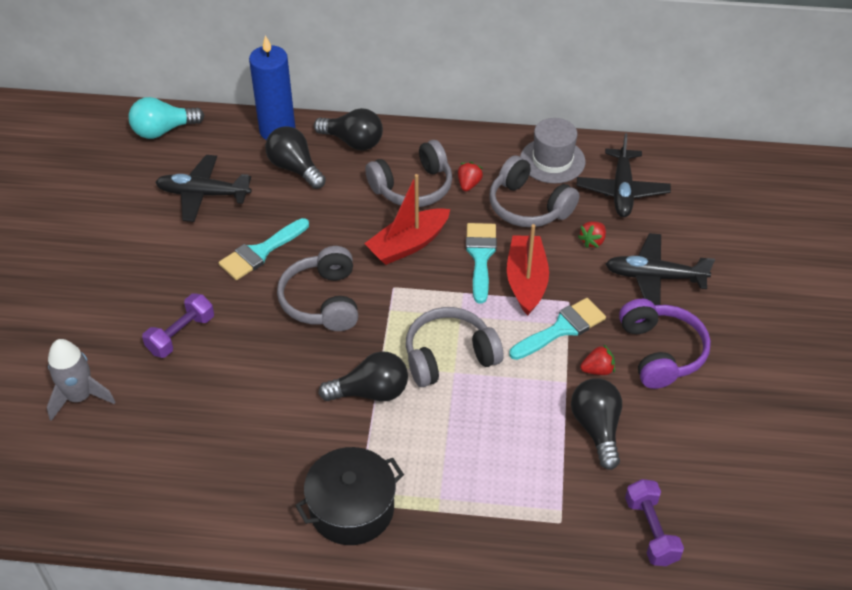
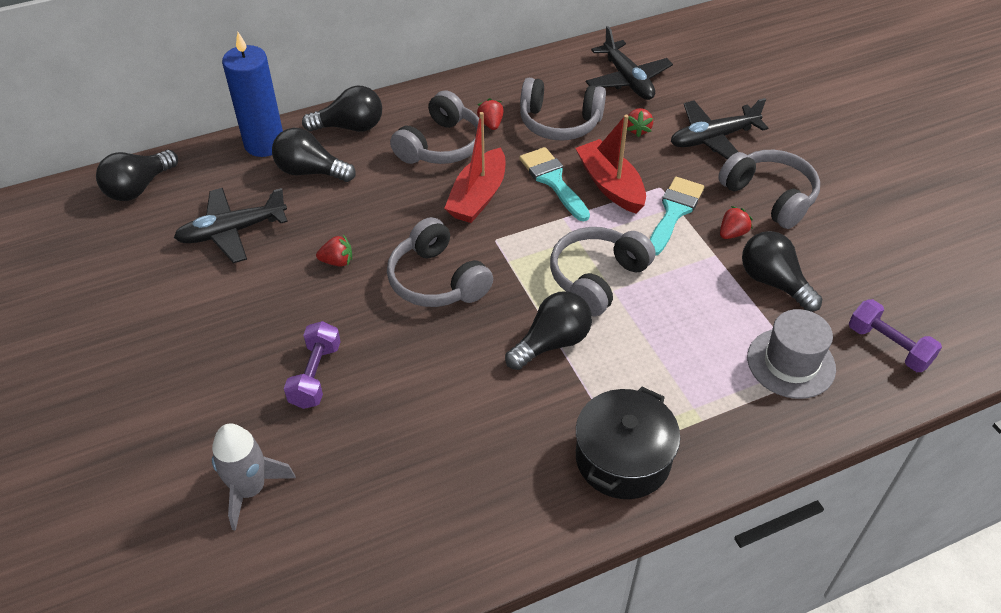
camera: 30 degrees left, 0 degrees up
turquoise light bulb [128,97,204,139] -> black light bulb [96,150,178,201]
turquoise brush [219,218,309,280] -> red strawberry [316,235,352,266]
grey hat [520,118,585,183] -> grey hat moved to [747,309,836,399]
purple headphones [619,299,711,389] -> grey headphones [718,150,820,229]

